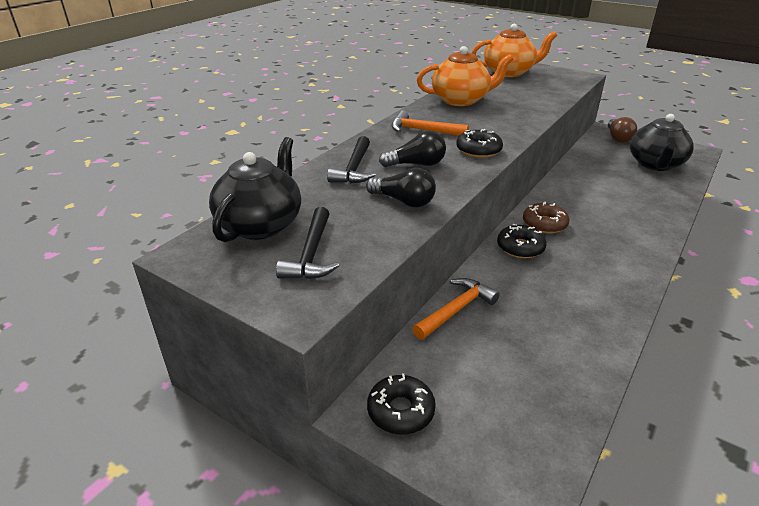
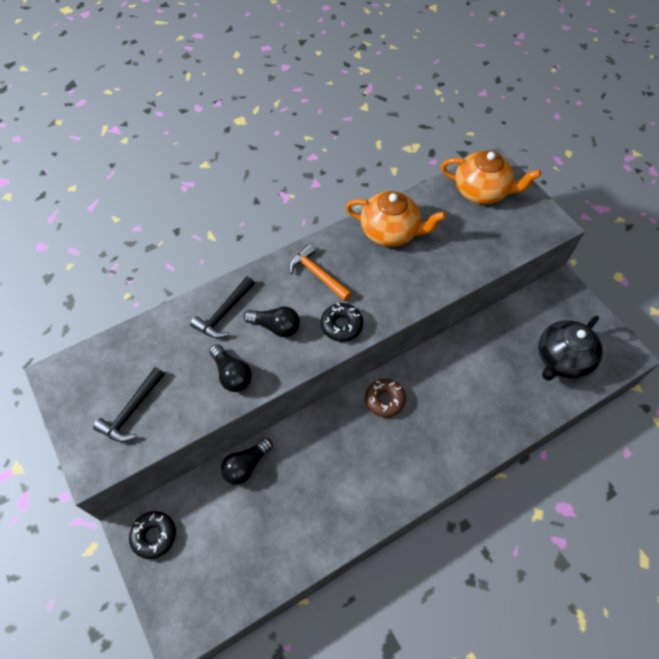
camera: 25 degrees right, 25 degrees up
black teapot [209,137,301,242] -> none
orange hammer [412,278,500,340] -> black light bulb [221,438,273,485]
black donut [497,224,547,258] -> none
brown light bulb [608,117,637,143] -> none

